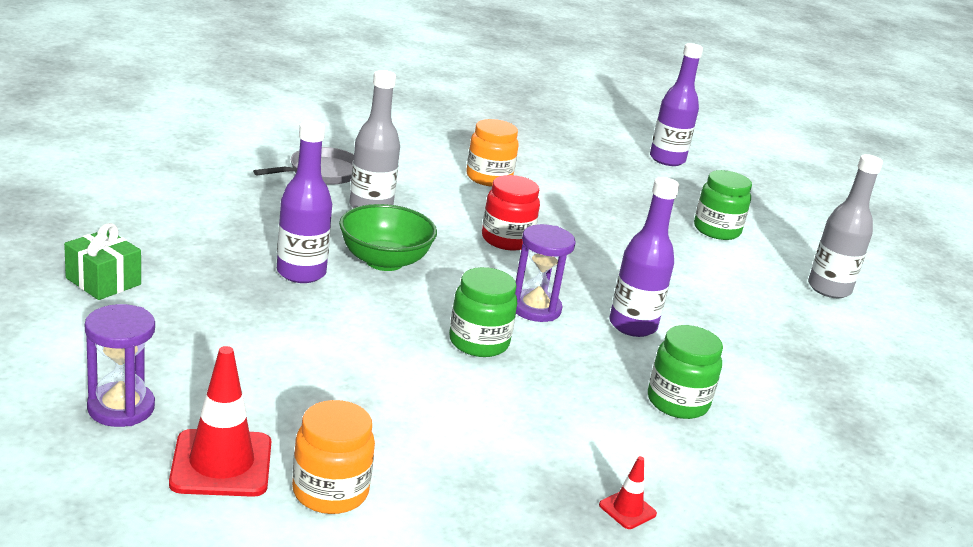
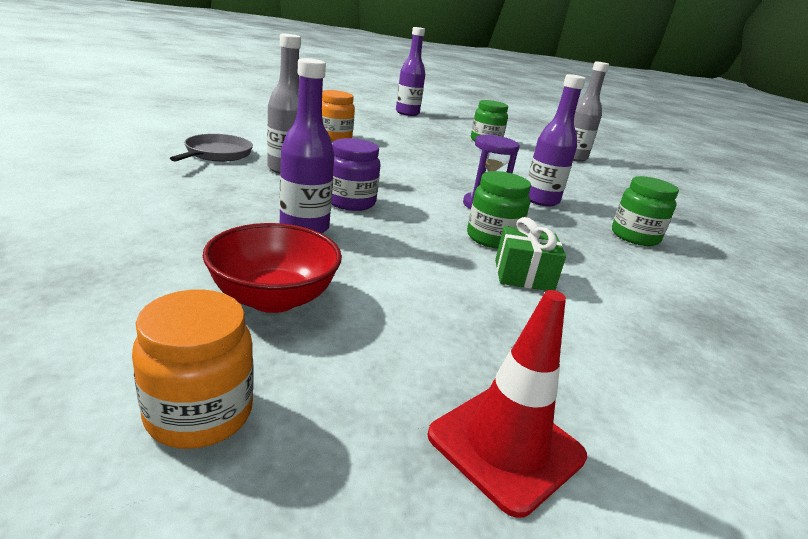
camera: 35 degrees left, 0 degrees up
green gift [64,223,141,300] -> green gift moved to [495,217,566,291]
purple hourglass [85,304,155,427] -> none
orange jar [292,400,375,514] -> orange jar moved to [132,290,254,449]
green bowl [339,204,437,271] -> purple jar [331,138,381,211]
red jar [482,175,540,250] -> none
red traffic cone [599,456,657,529] -> none
none -> red bowl [203,223,342,313]

